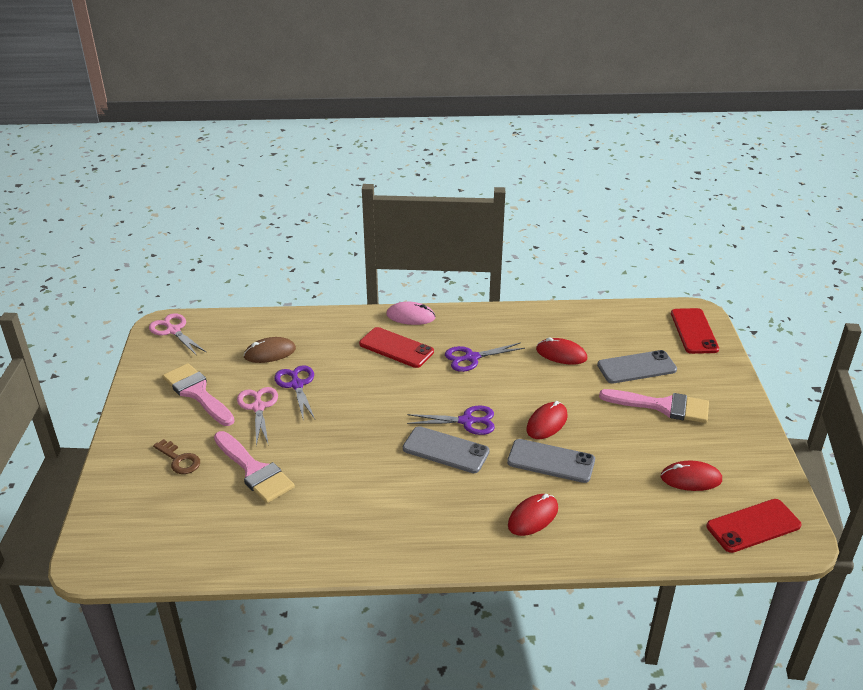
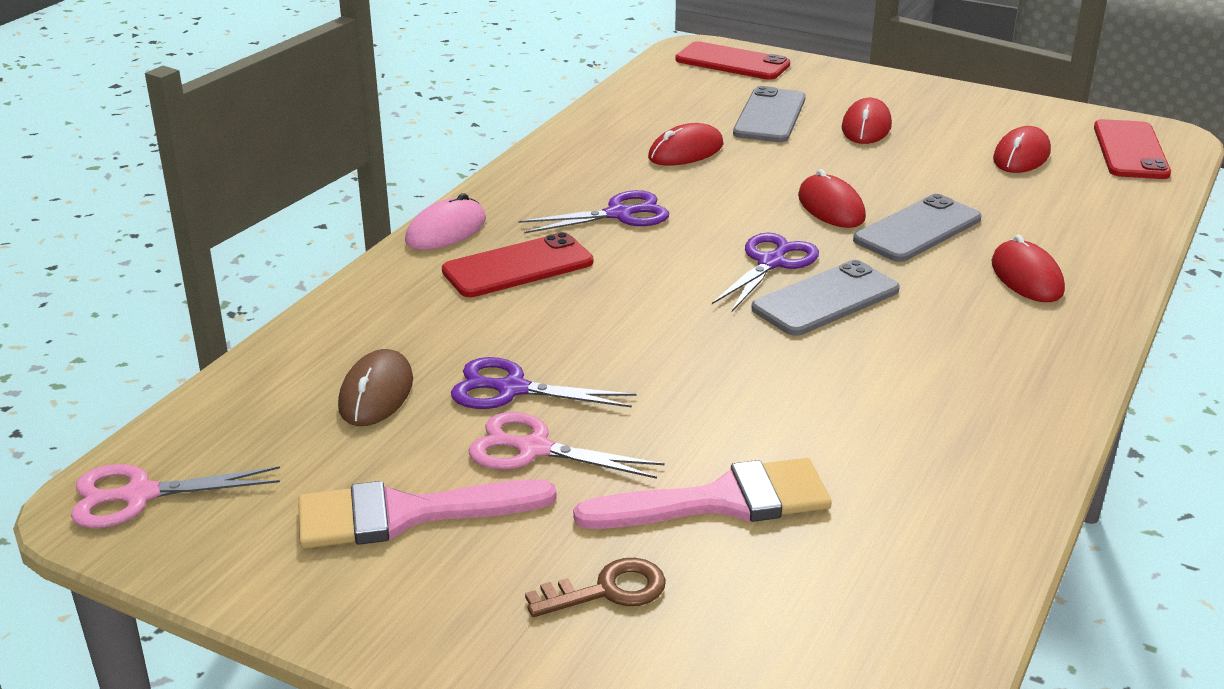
camera: 60 degrees left, 5 degrees down
purple scissors [445,342,525,372] -> purple scissors turned 120 degrees counterclockwise [518,190,669,233]
pink brush [599,389,709,423] -> red mouse [842,98,892,144]

